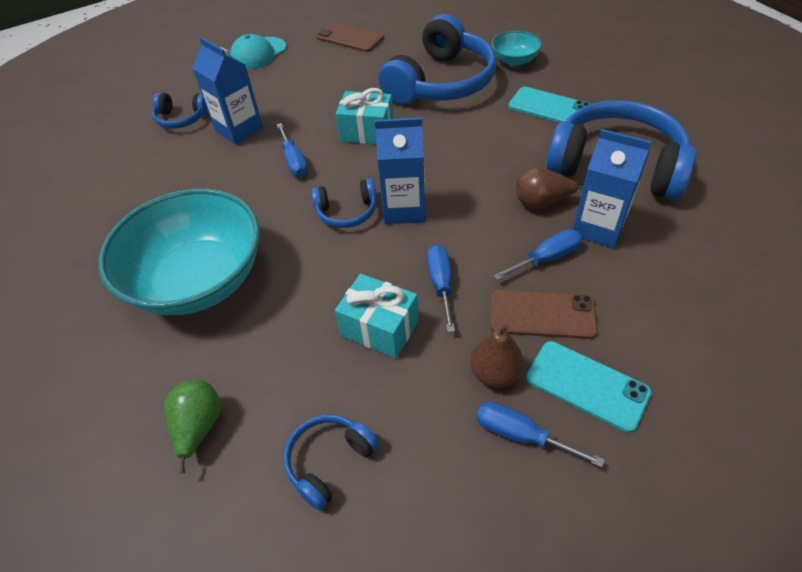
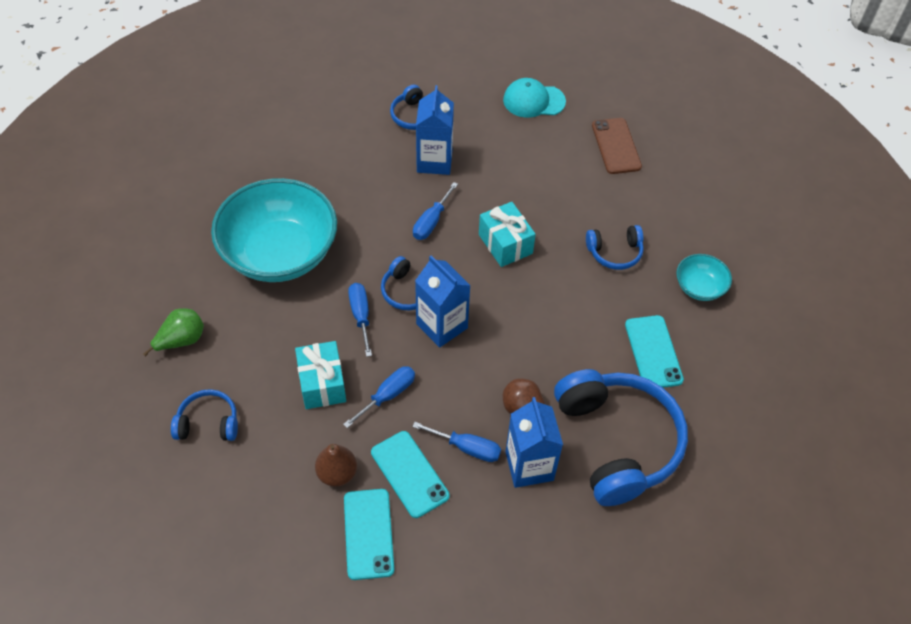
camera: 45 degrees right, 5 degrees up
blue headphones [378,14,497,105] -> blue headphones [586,225,644,270], size x0.48
blue screwdriver [477,402,605,467] -> blue screwdriver moved to [348,283,372,357]
brown phone [490,290,598,339] -> turquoise phone [371,431,450,518]

